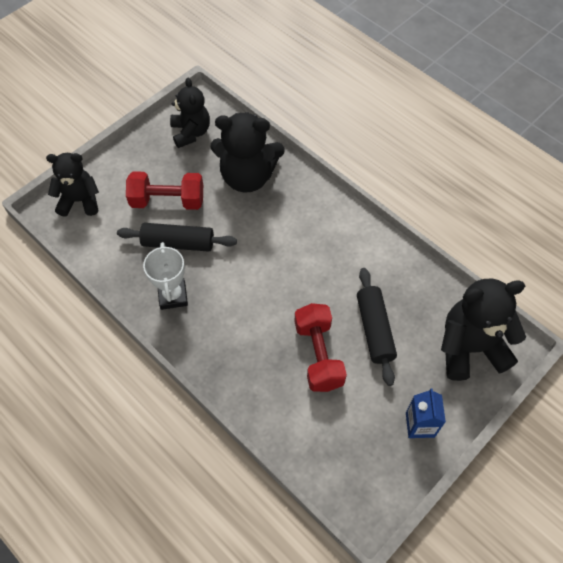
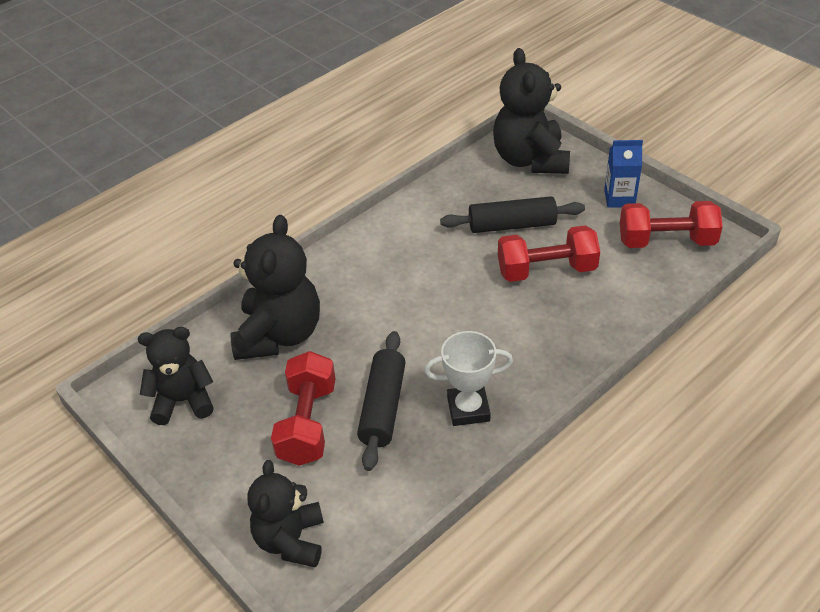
camera: 85 degrees left, 15 degrees down
none -> red dumbbell [620,201,723,248]

